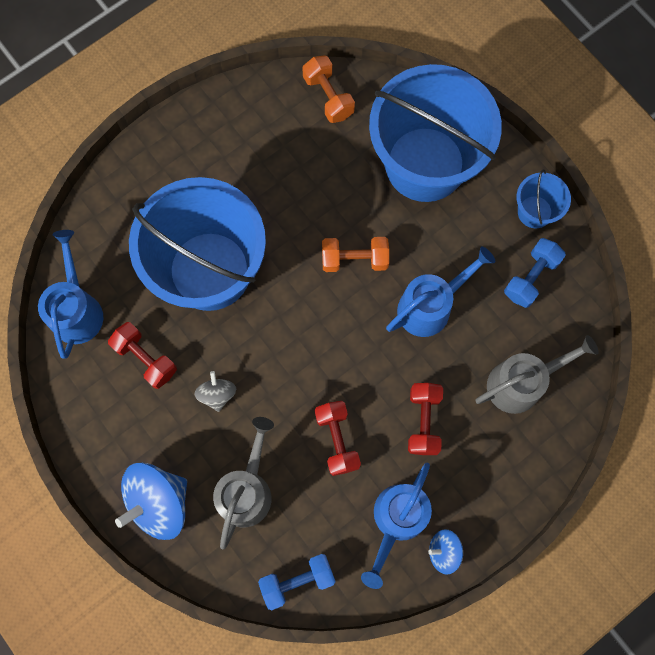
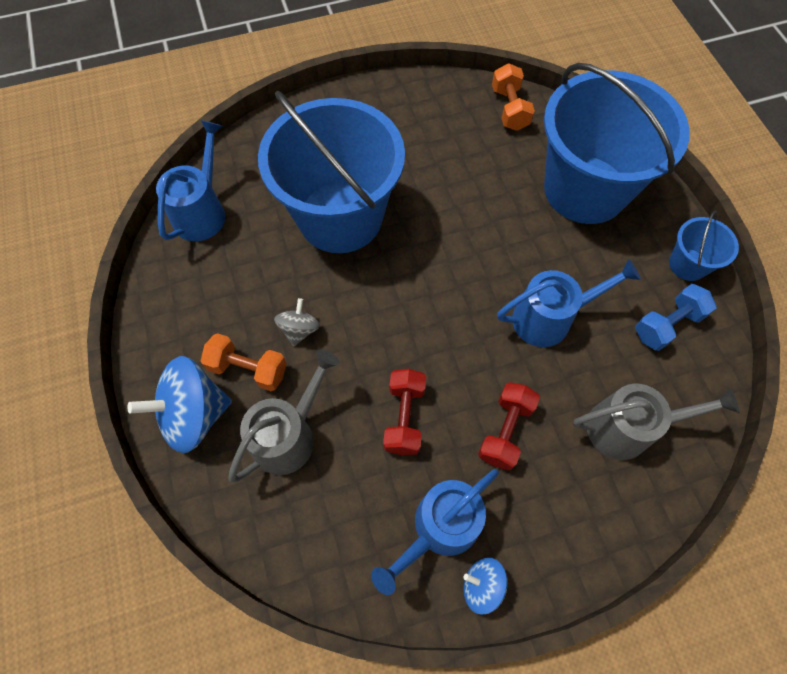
camera: 20 degrees right, 10 degrees down
red dumbbell [108,322,177,389] -> none
blue dumbbell [258,554,336,610] -> none
orange dumbbell [322,237,389,272] -> orange dumbbell moved to [201,333,287,391]

